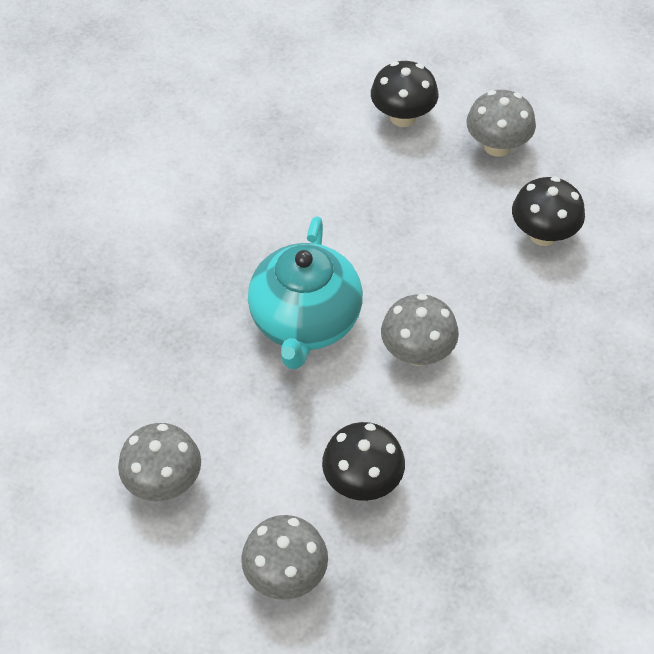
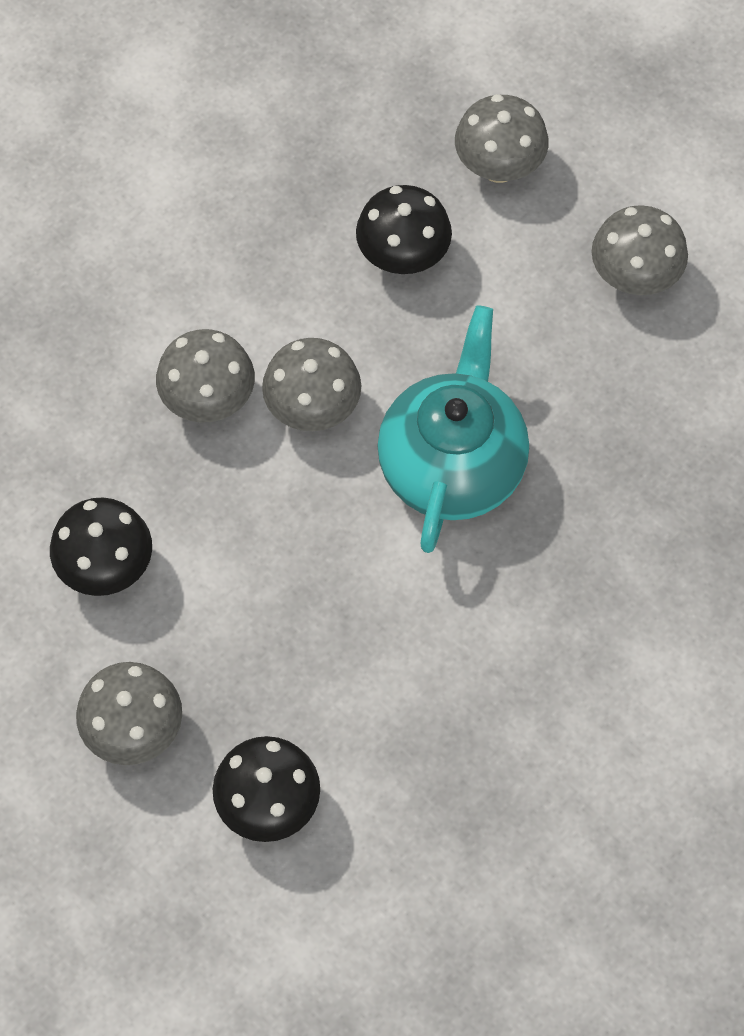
camera: 175 degrees left, 10 degrees up
none -> grey mushroom [156,329,255,422]

